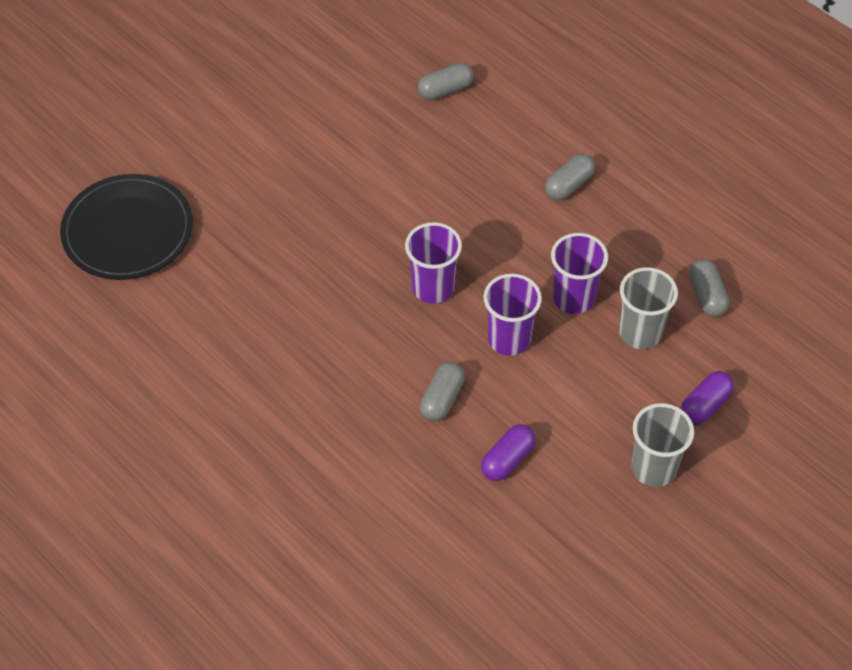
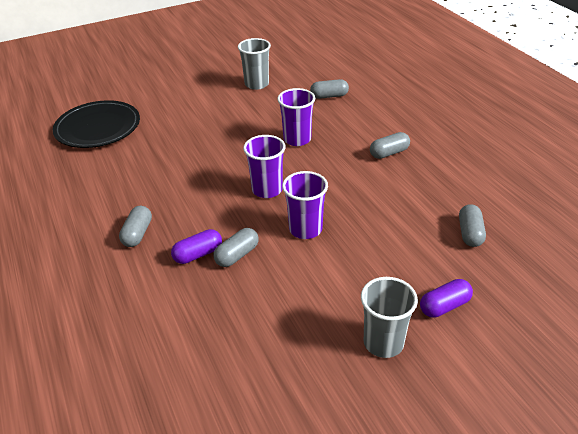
camera: 20 degrees right, 15 degrees down
purple capsule [481,424,536,481] -> purple capsule moved to [171,229,222,264]
purple cup [551,233,608,314] -> purple cup moved to [277,88,315,146]
grey cup [619,267,678,349] -> grey cup moved to [238,38,271,90]
none -> grey capsule [119,206,152,247]

